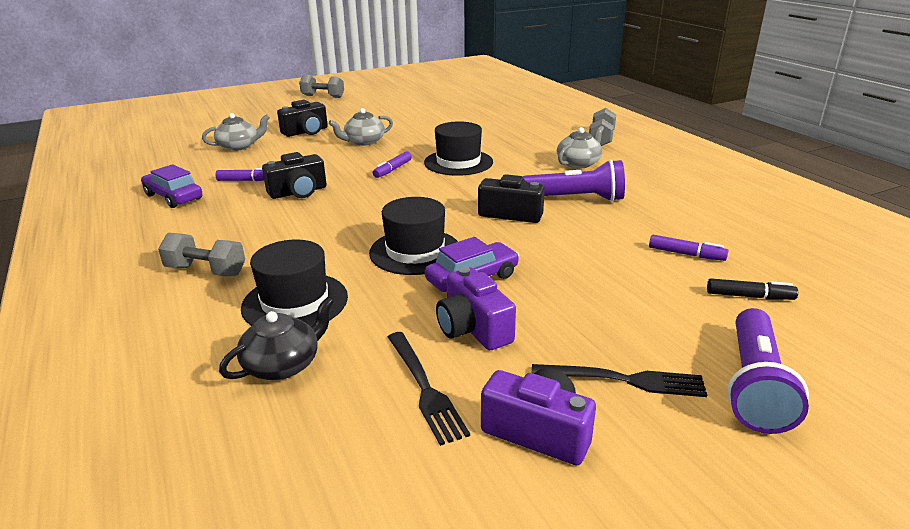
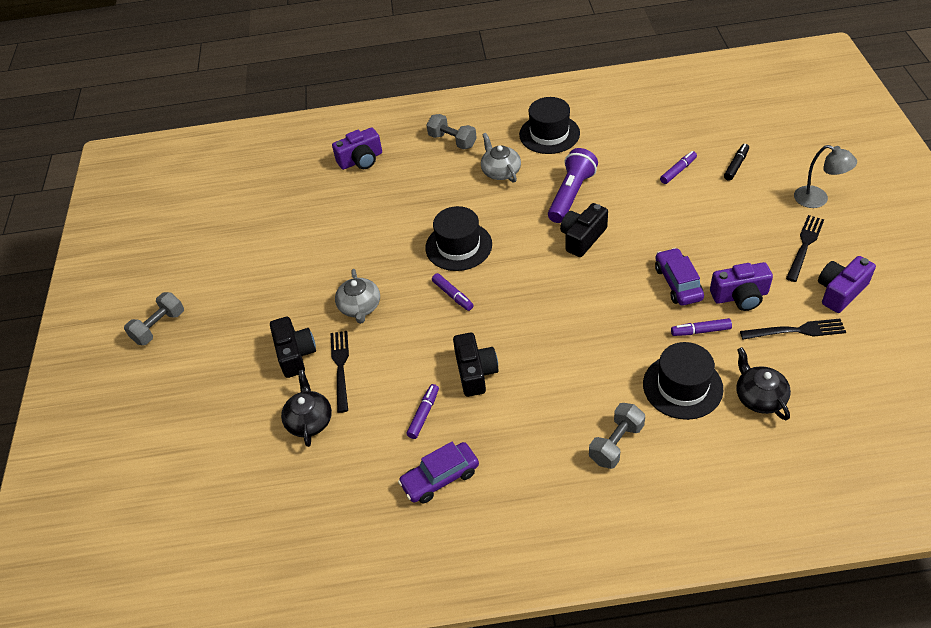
camera: 65 degrees left, 20 degrees up
grey teapot [202,113,270,151] -> black teapot [281,370,332,447]
black hat [369,197,458,275] -> black hat moved to [519,97,580,154]
purple flashlight [727,308,809,434] -> grey lamp [794,145,857,208]
none -> black fork [330,331,349,413]
none -> purple camera [332,127,382,170]
none -> purple marker [671,318,732,336]

